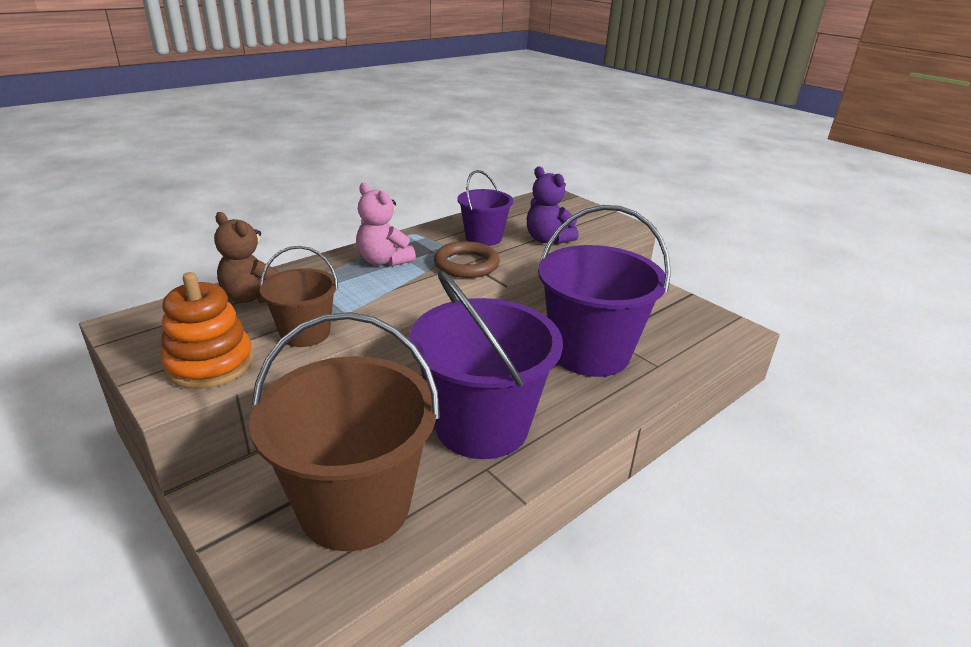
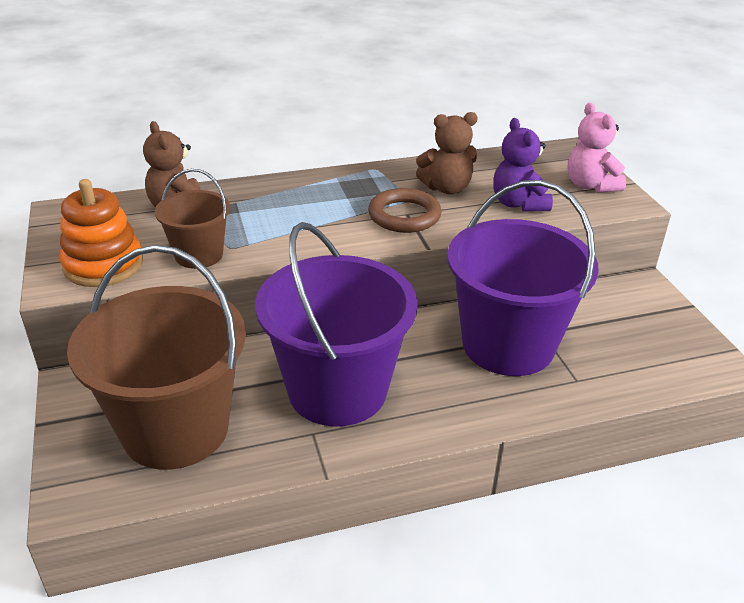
camera: 25 degrees right, 5 degrees up
pink teddy bear [356,183,416,267] -> pink teddy bear moved to [567,103,626,192]
purple bucket [457,170,513,246] -> brown teddy bear [416,112,478,194]

